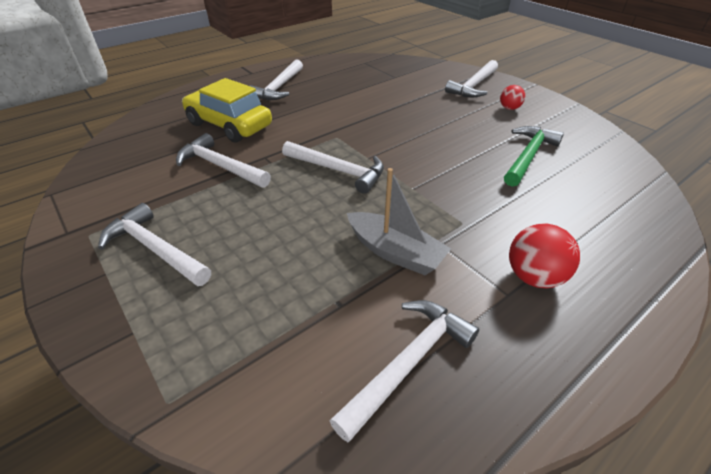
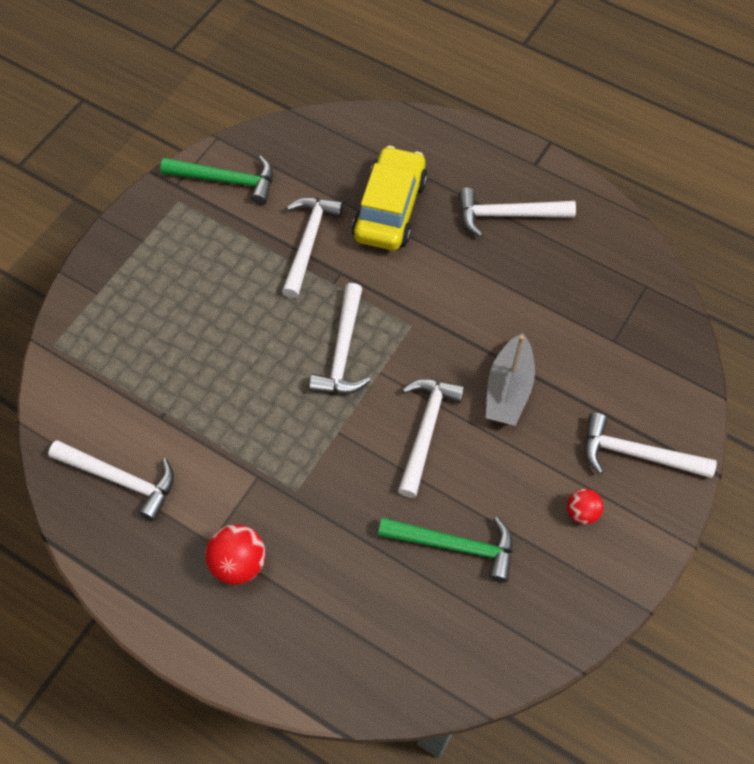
camera: 70 degrees right, 20 degrees up
white hammer [98,203,211,286] -> white hammer moved to [398,379,465,498]
grey boat [347,168,451,275] -> grey boat moved to [486,333,535,426]
none -> green hammer [160,156,273,205]

